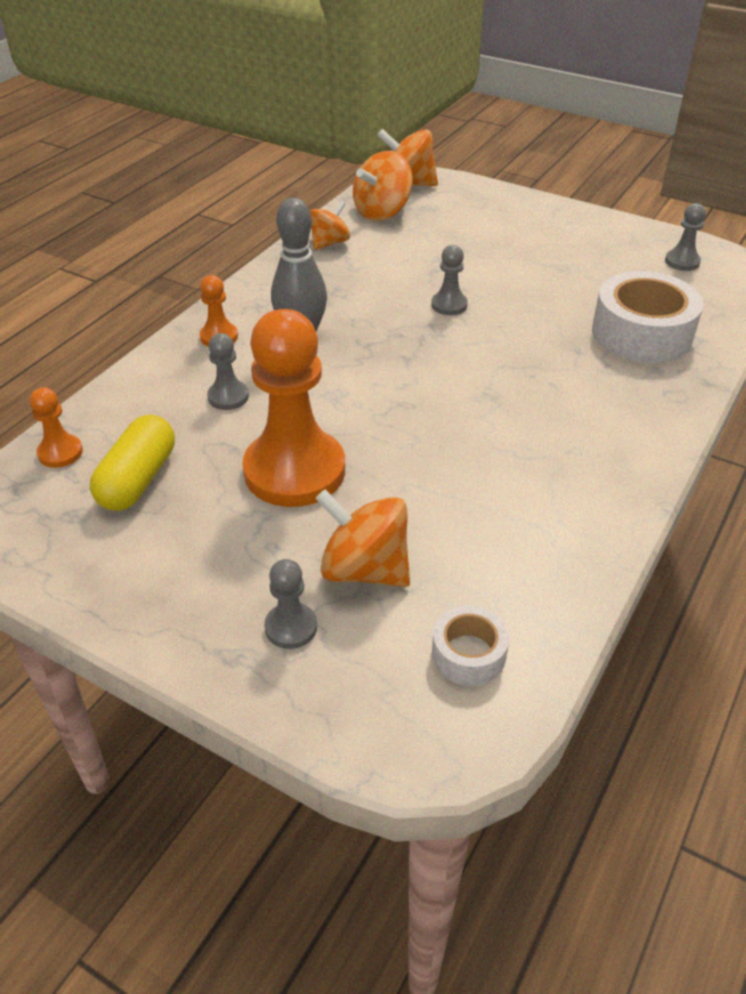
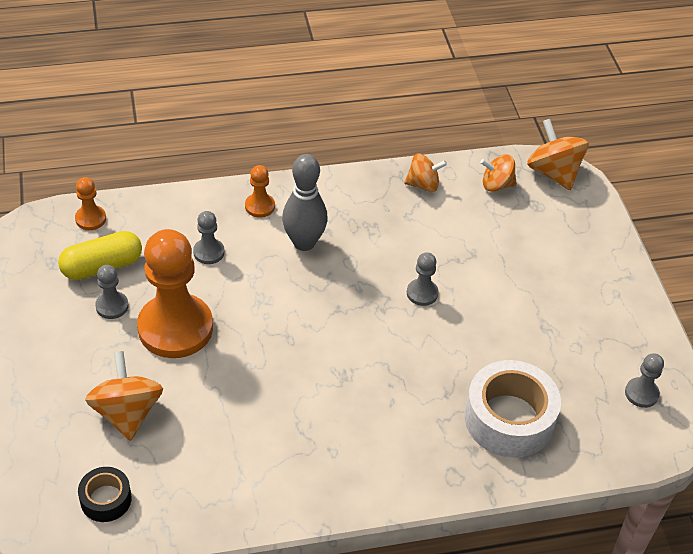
camera: 45 degrees right, 5 degrees up
grey pawn [264,559,317,649] -> grey pawn moved to [95,265,129,319]
orange spinning top [353,151,413,221] -> orange spinning top [480,154,517,192], size x0.65
white tape [432,606,509,686] -> black tape [78,467,132,522]

